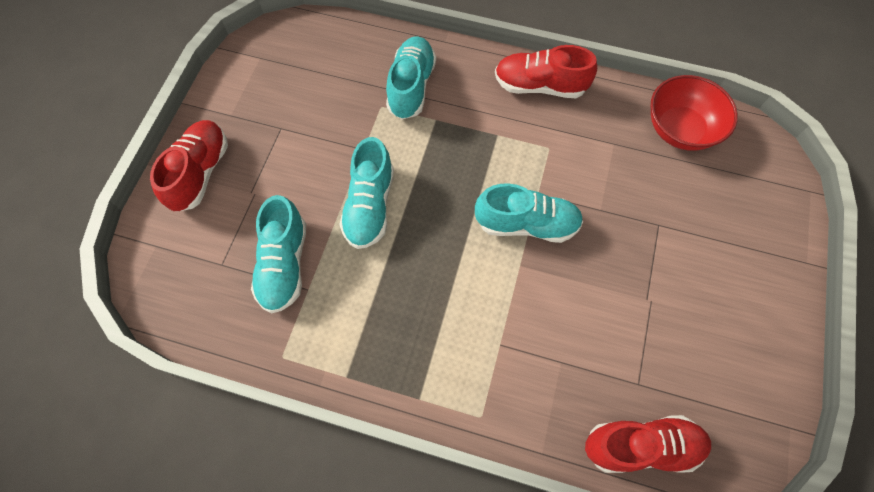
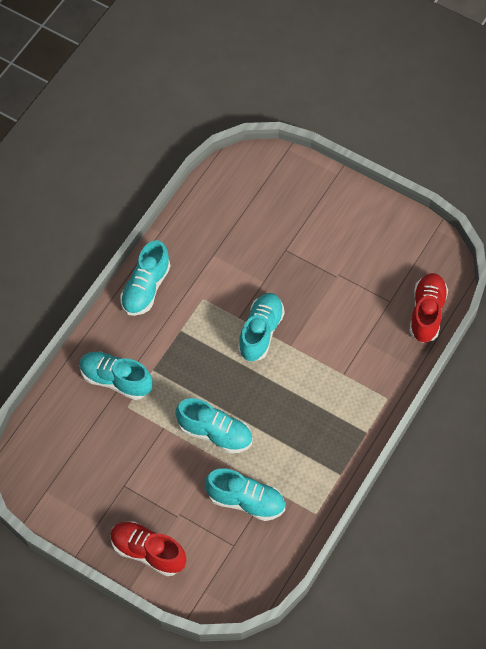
camera: 75 degrees left, 5 degrees down
red shoe [495,45,597,98] -> turquoise shoe [120,240,170,316]
red bowl [650,75,738,150] -> none

